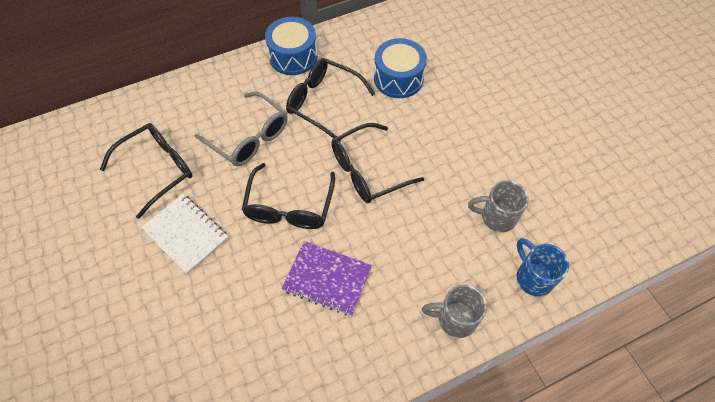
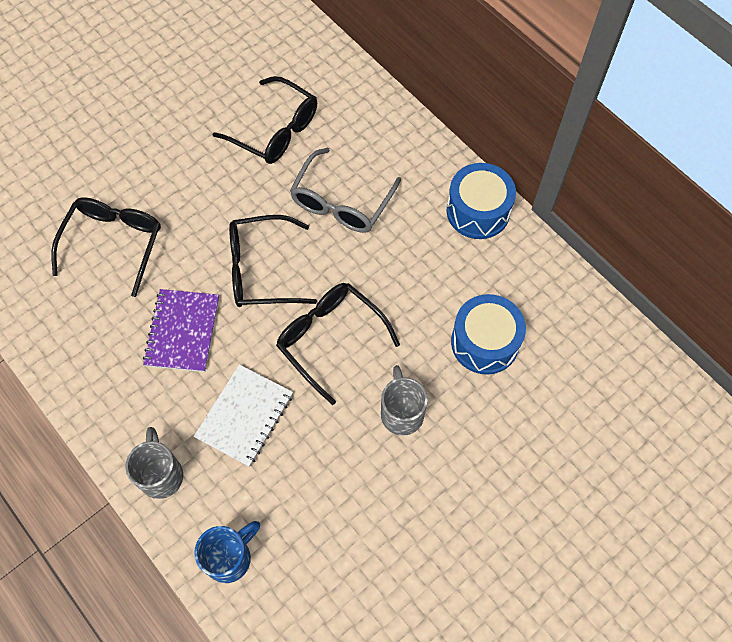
camera: 75 degrees right, 5 degrees up
white notebook [141,194,228,274] -> white notebook moved to [194,364,293,467]
black glasses [286,58,375,142] -> black glasses moved to [51,197,161,297]
grey mug [468,180,529,232] -> grey mug moved to [381,365,428,436]

